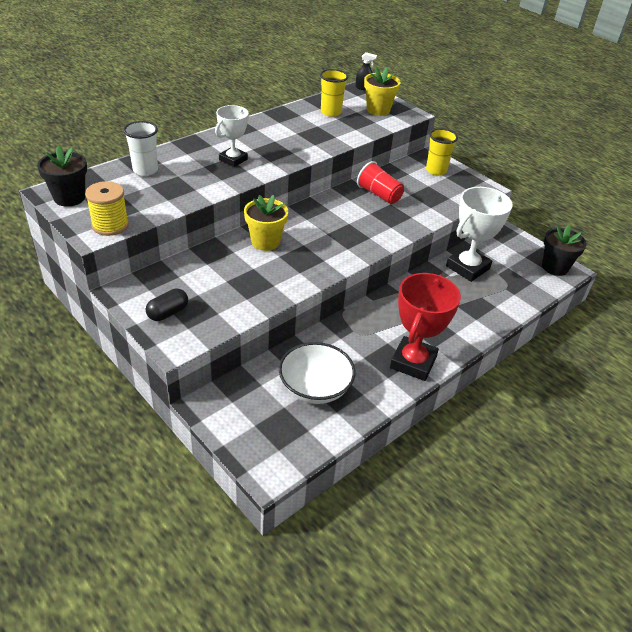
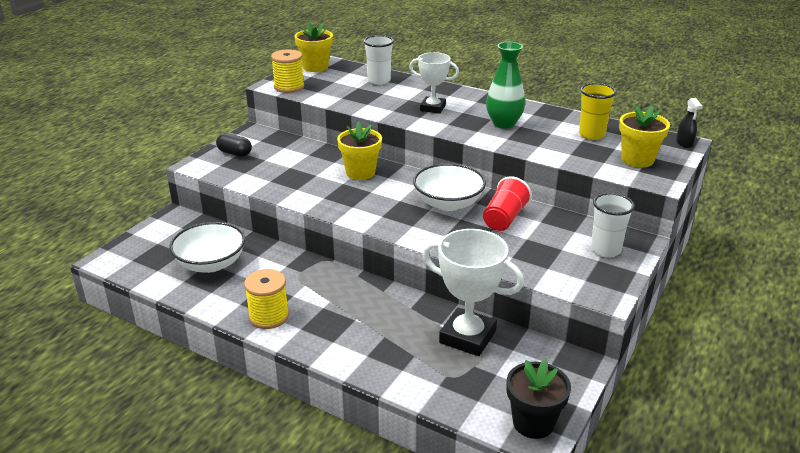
camera: 75 degrees right, 10 degrees down
black flower pot [37,145,87,207] -> yellow flower pot [294,22,333,72]
red trophy [390,273,461,381] -> yellow spool [244,269,289,329]
yellow cup [426,129,458,176] -> white cup [591,193,635,258]
none -> white bowl [413,163,486,211]
none -> green vase [486,42,525,129]

